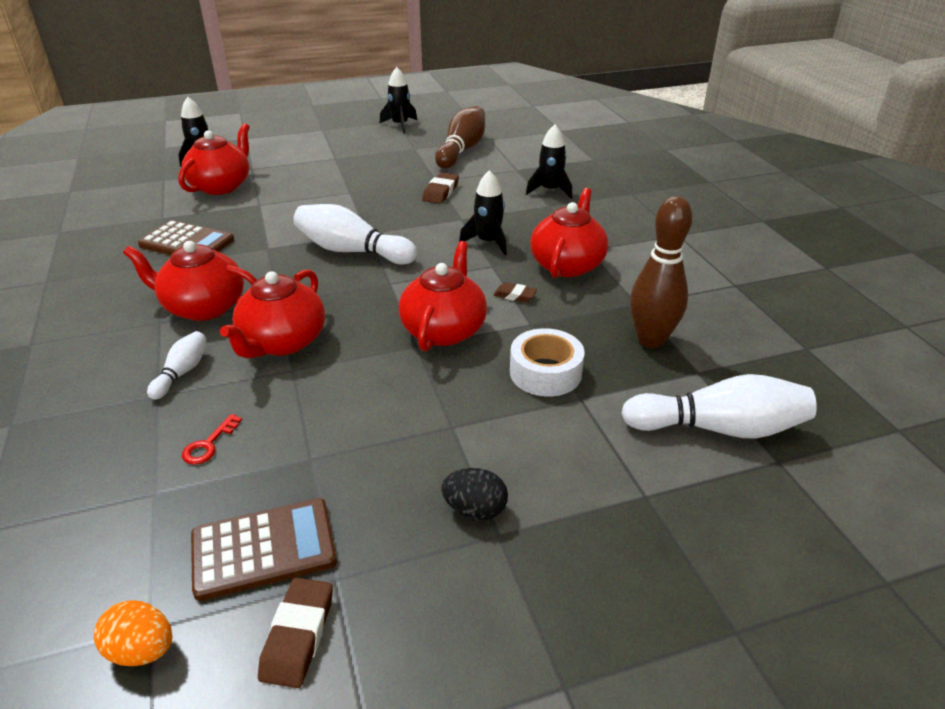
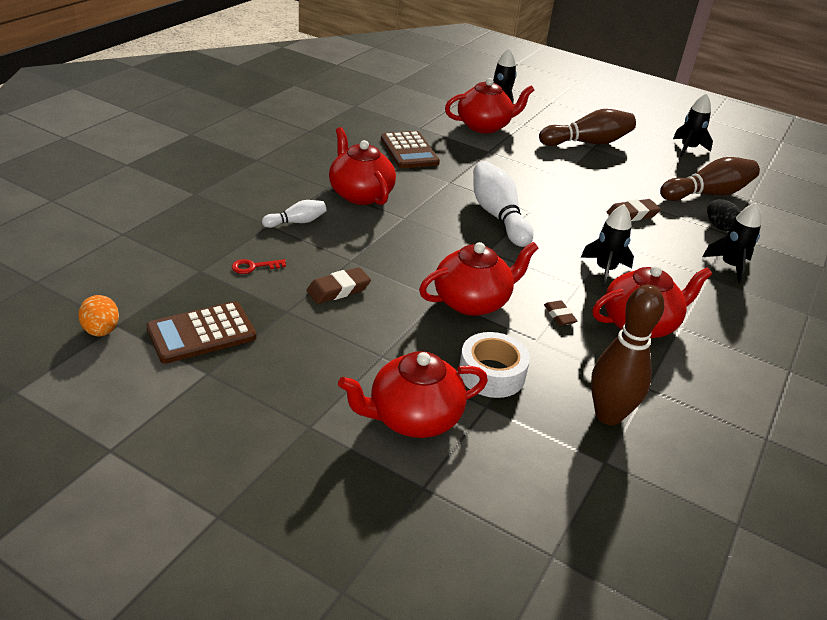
camera: 45 degrees right, 0 degrees up
brown calculator [191,498,337,601] -> brown calculator turned 120 degrees clockwise [146,301,257,364]
red teapot [220,270,325,358] -> red teapot moved to [338,351,488,438]
brown eraser [258,578,333,688] -> brown eraser moved to [306,267,371,304]
black egg [441,468,508,520] -> black egg moved to [707,199,741,231]
white bowling pin [621,374,817,439] -> none
none -> brown bowling pin [539,109,636,146]

